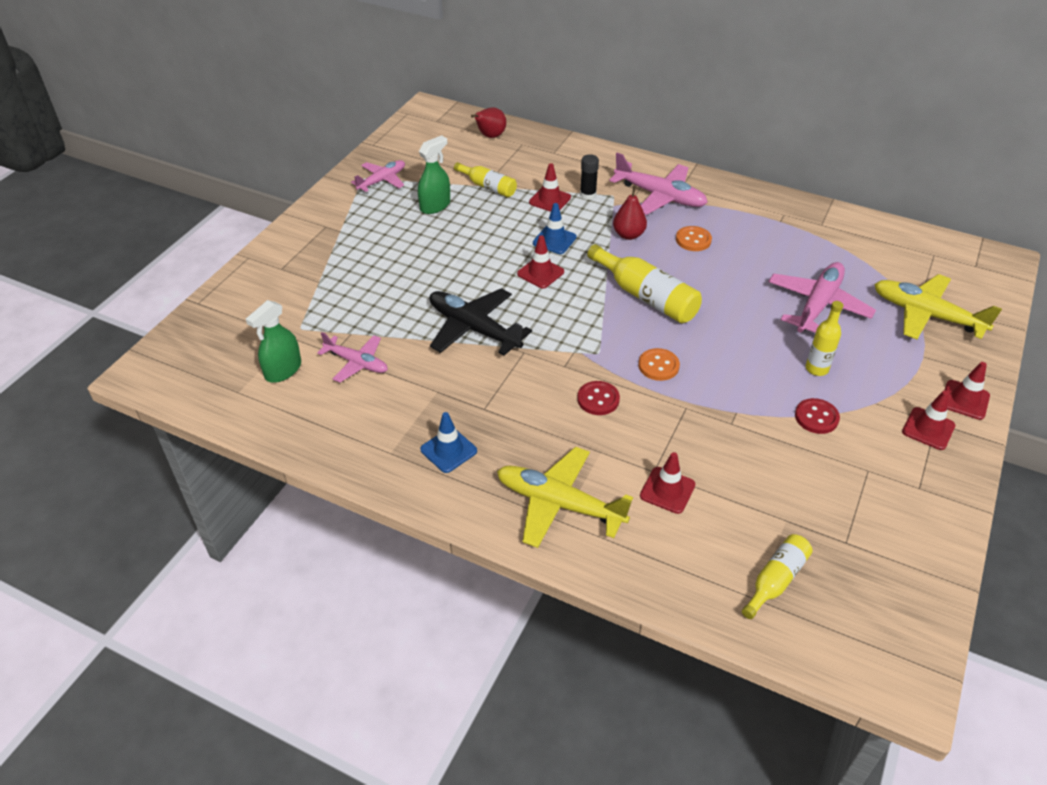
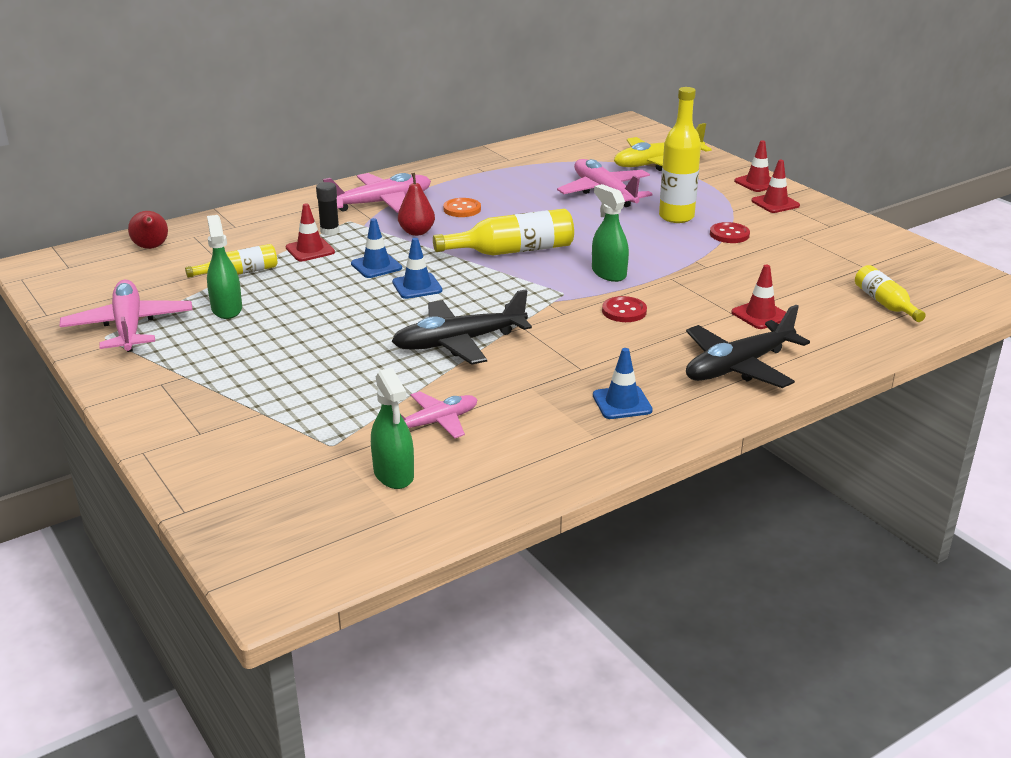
camera: 60 degrees left, 15 degrees down
pink plane [351,160,405,192] -> pink plane [60,280,193,352], size x1.60
yellow plane [497,446,633,548] -> black plane [686,305,810,388]
red traffic cone [517,235,564,289] -> blue traffic cone [392,238,442,299]
orange button [638,348,680,381] -> green spray bottle [592,184,629,282]
yellow bottle [806,301,843,376] -> yellow bottle [659,87,701,223], size x1.62

